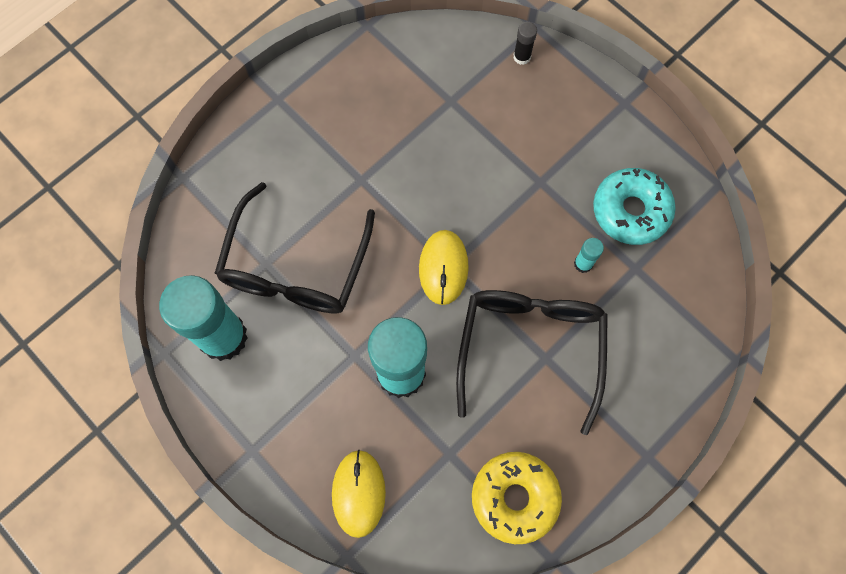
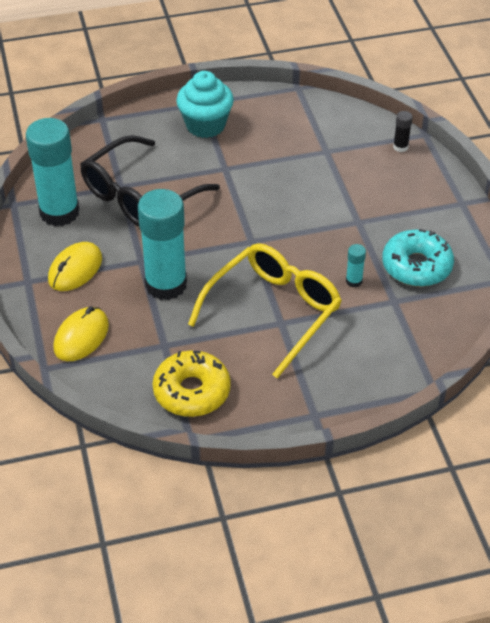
camera: 30 degrees right, 25 degrees down
yellow mouse [419,230,469,305] -> yellow mouse moved to [48,242,102,291]
black glasses [456,290,608,435] -> yellow glasses [188,243,342,379]
none -> turquoise cupcake [176,71,234,138]

